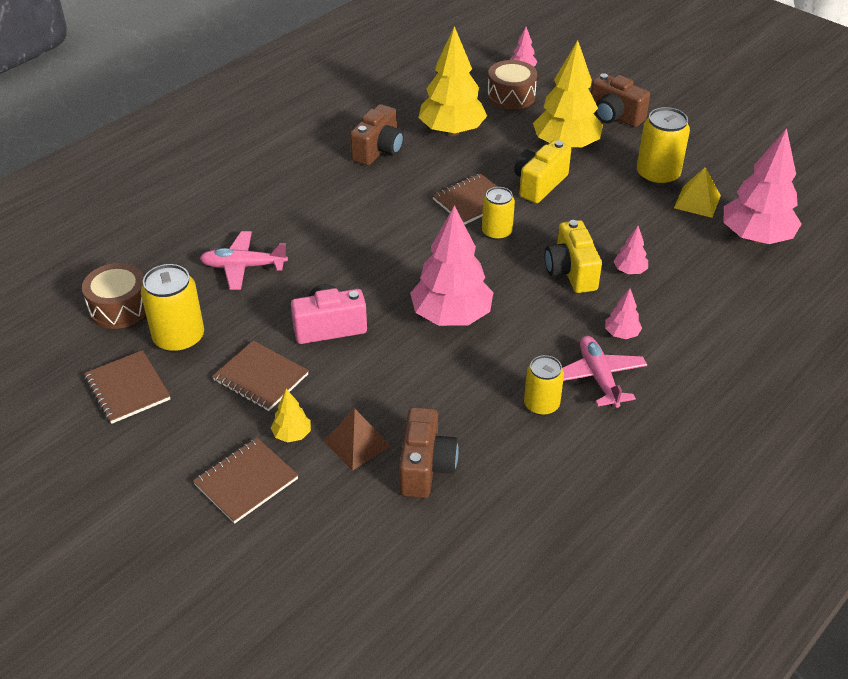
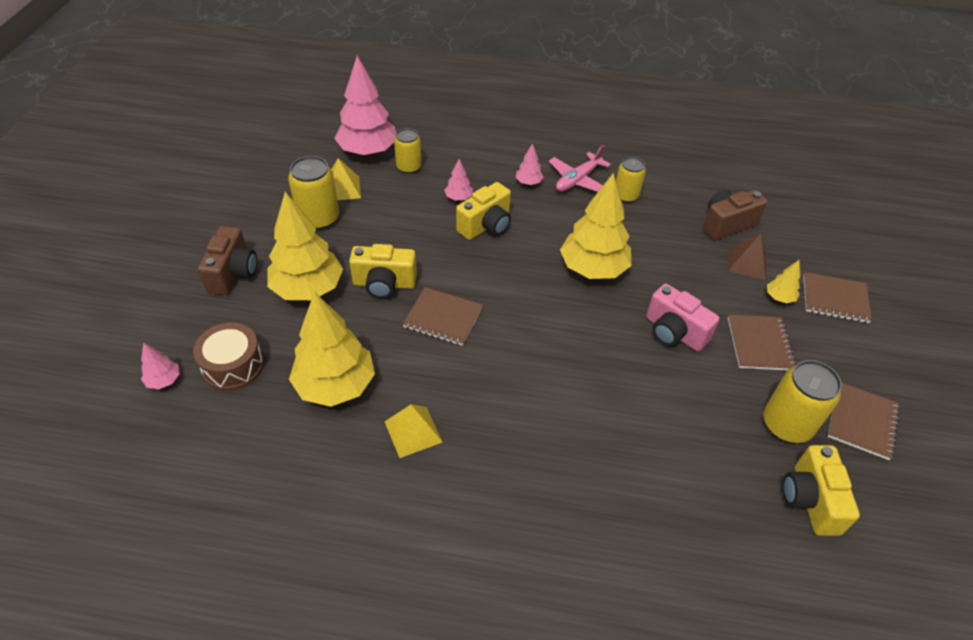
camera: 125 degrees left, 5 degrees up
brown drum [82,263,146,329] -> yellow camera [783,445,860,536]
pink plane [200,231,288,290] -> none
brown camera [350,104,404,166] -> yellow pyramid [385,404,442,458]
pink tree [410,205,493,326] -> yellow tree [560,173,631,279]
yellow can [482,187,515,240] -> yellow can moved to [394,128,422,174]

